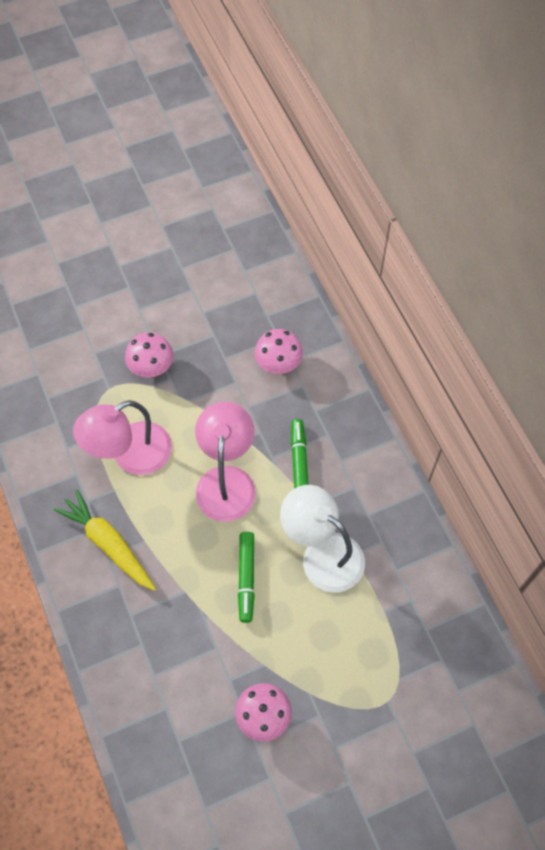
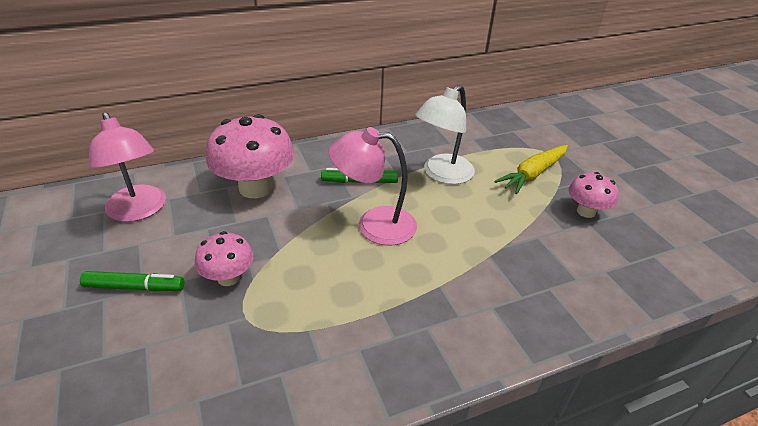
camera: 90 degrees left, 25 degrees down
yellow carrot [54,489,156,591] -> yellow carrot moved to [495,145,568,194]
pink lamp [73,400,172,475] -> pink lamp moved to [89,112,166,222]
green marker [238,532,255,623] -> green marker moved to [80,271,184,292]
pink mushroom [255,329,303,374] -> pink mushroom [206,114,295,198], size x1.82

